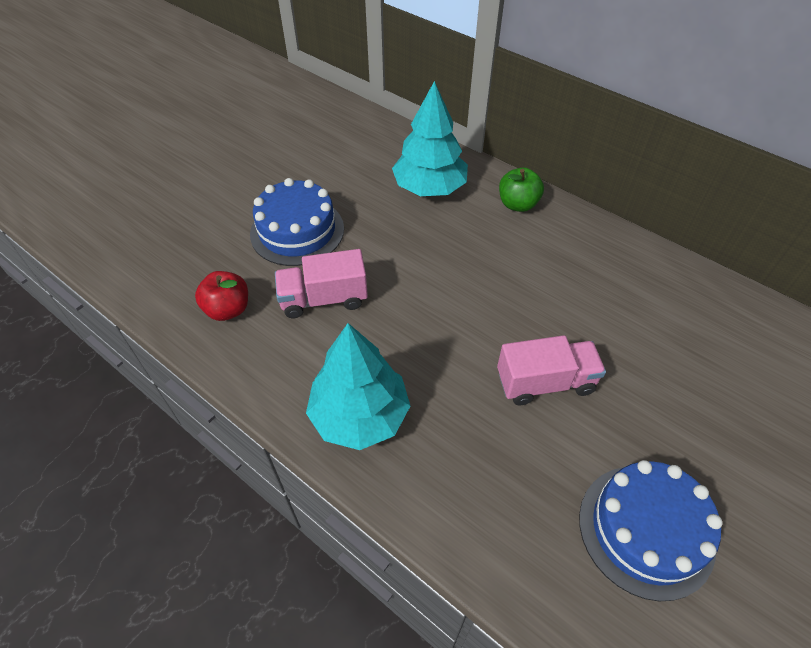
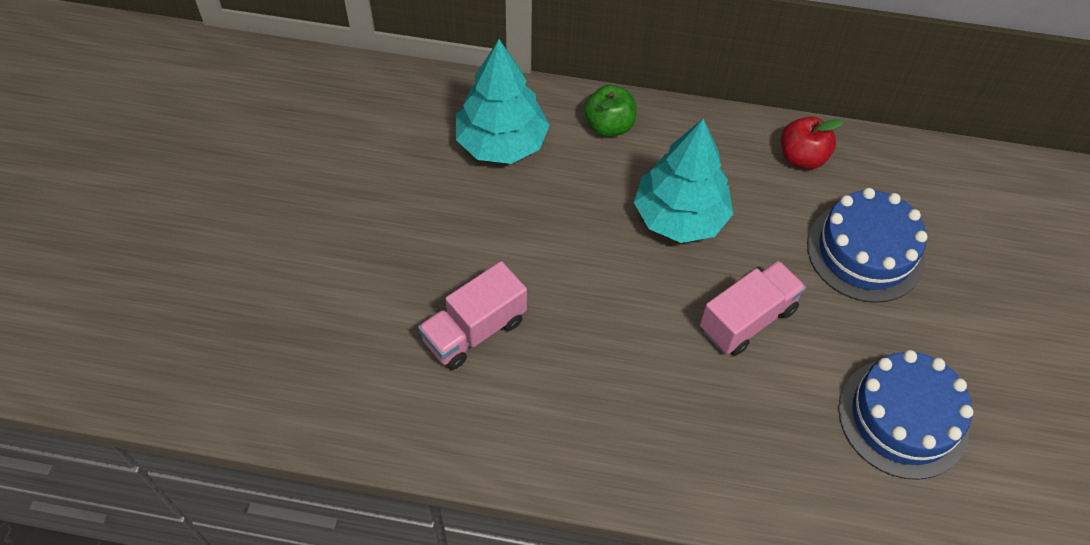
camera: 30 degrees left, 5 degrees up
red apple [195,271,248,321] -> red apple moved to [781,116,843,169]
blue cake [250,178,344,266] -> blue cake moved to [807,188,928,303]
turquoise tree [306,323,410,450] -> turquoise tree moved to [634,119,733,243]

